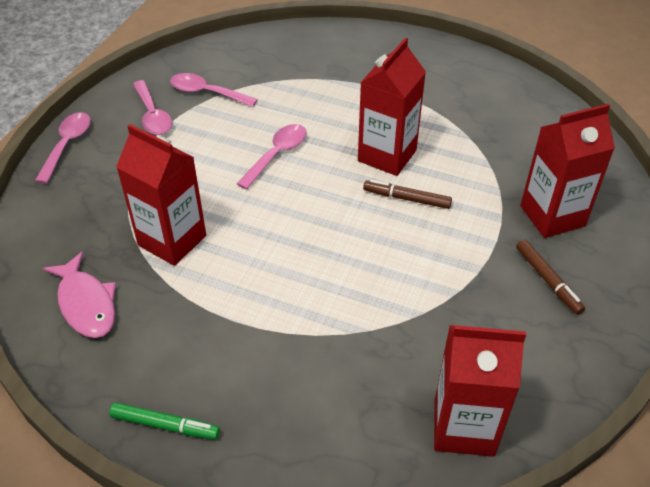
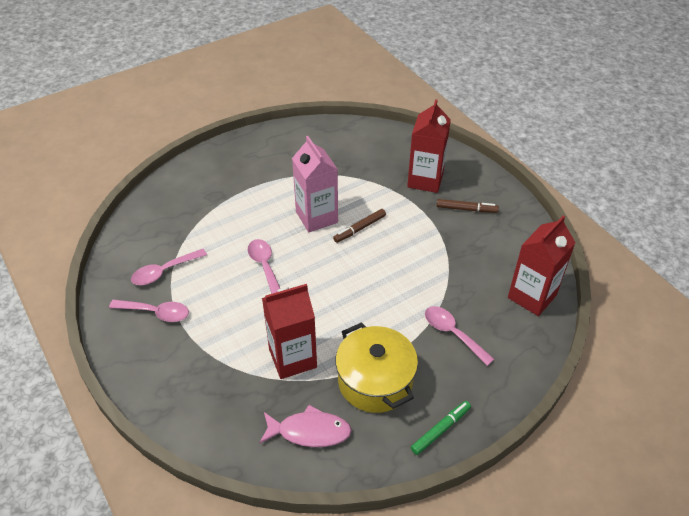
camera: 55 degrees left, 0 degrees up
pink spoon [35,112,91,184] -> pink spoon moved to [425,306,495,366]
red carton [358,38,426,176] -> pink carton [292,136,338,232]
none -> yellow pot [335,322,418,413]

